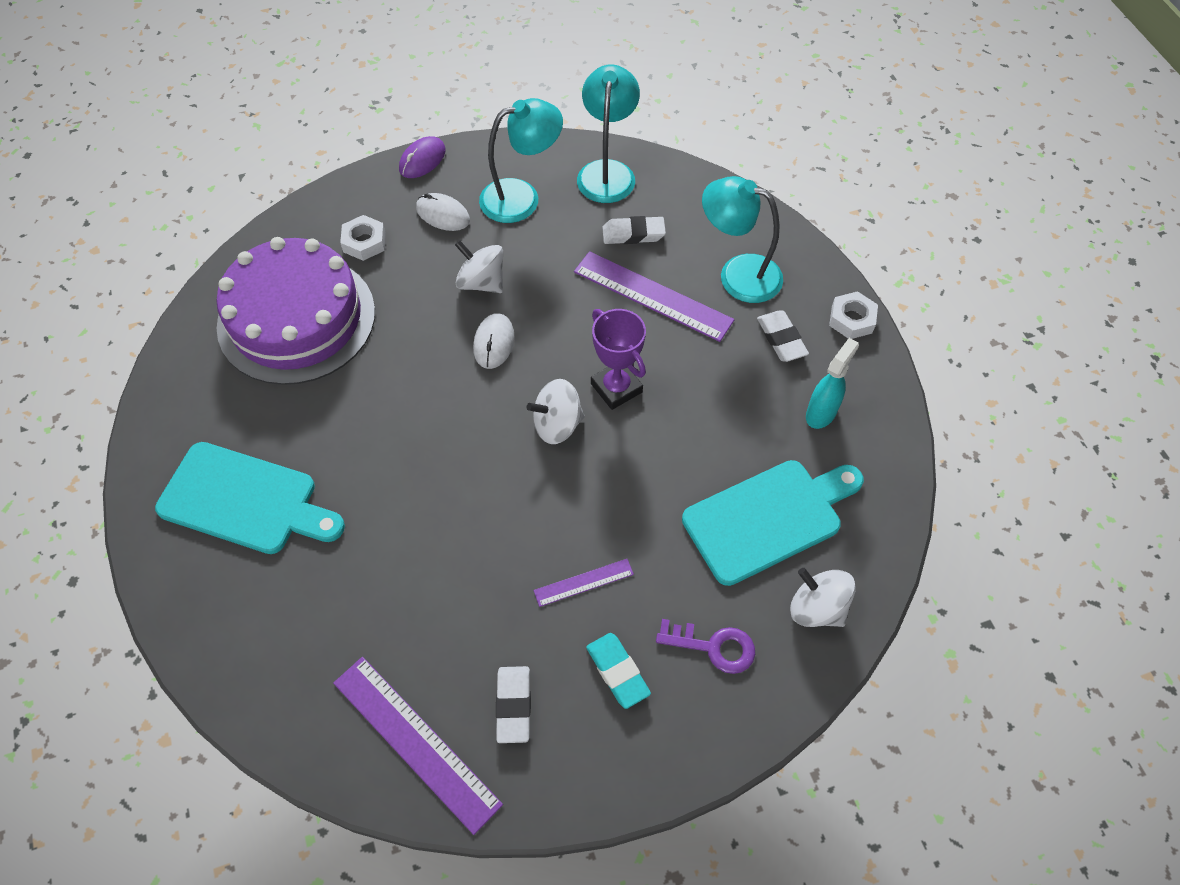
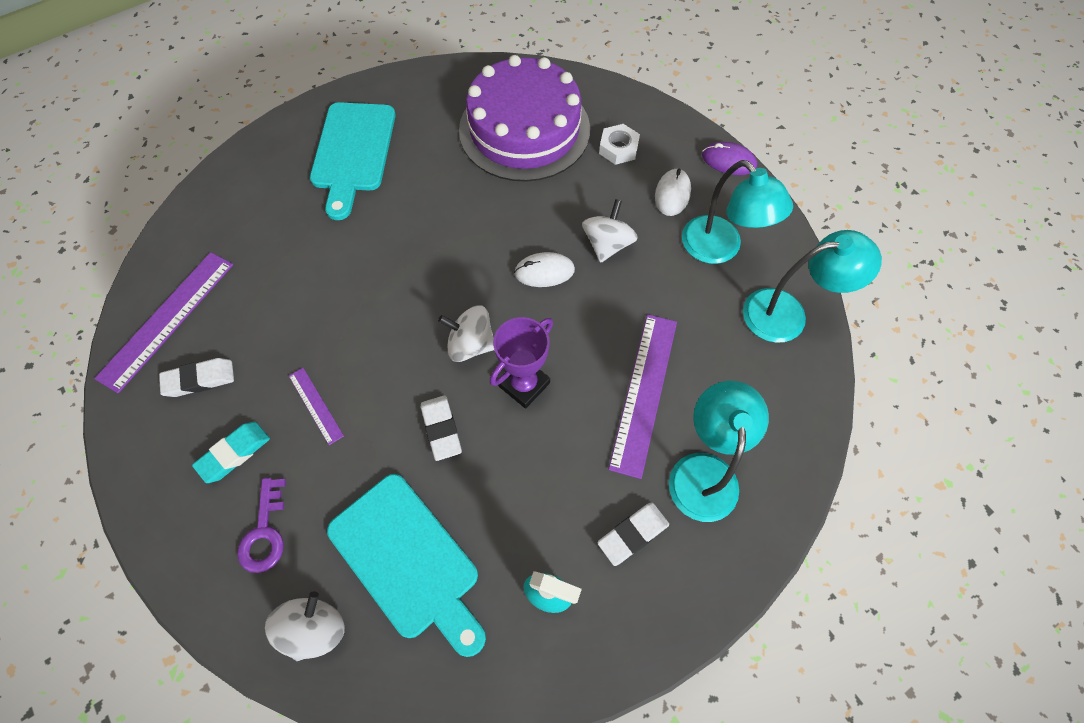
camera: 75 degrees right, 5 degrees up
white spinning top [527,379,585,444] -> white spinning top turned 45 degrees counterclockwise [438,305,494,362]
white eraser [602,216,666,244] -> white eraser moved to [421,396,462,461]
white nut [829,291,878,339] -> none

